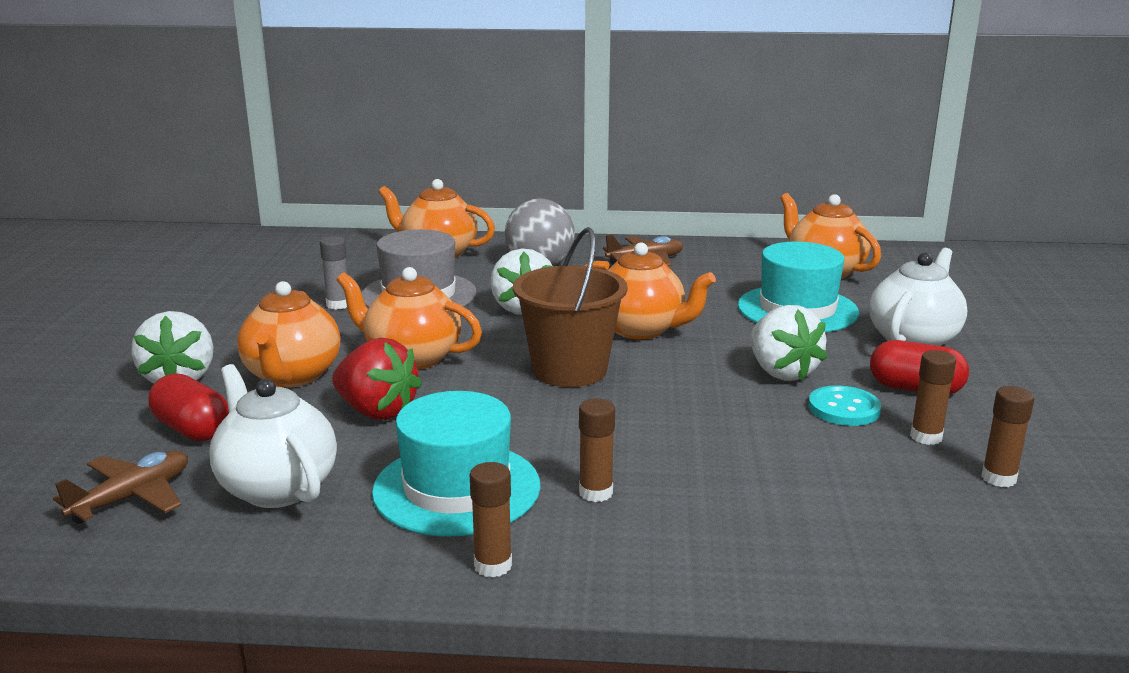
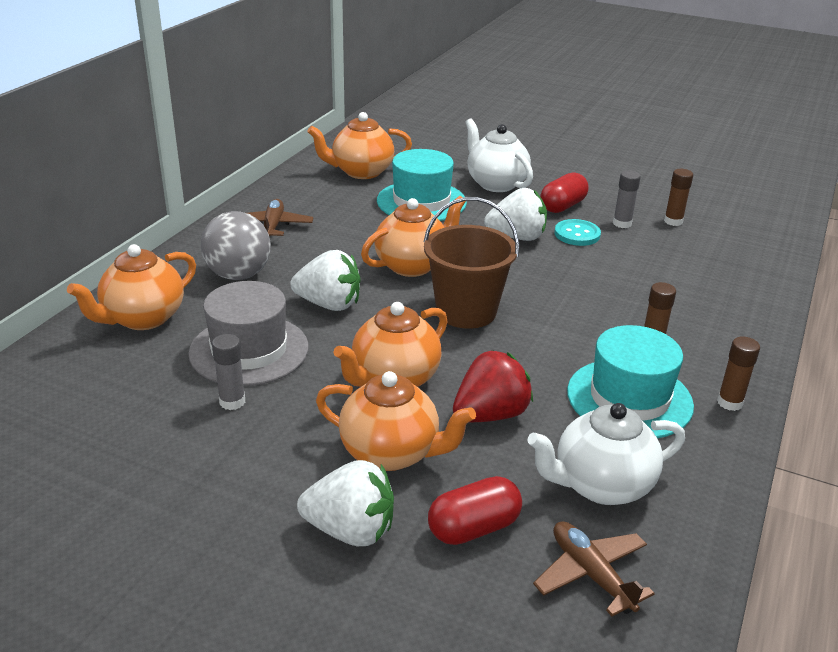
camera: 70 degrees left, 10 degrees up
brown glue stick [910,350,956,445] -> grey glue stick [613,170,641,228]

